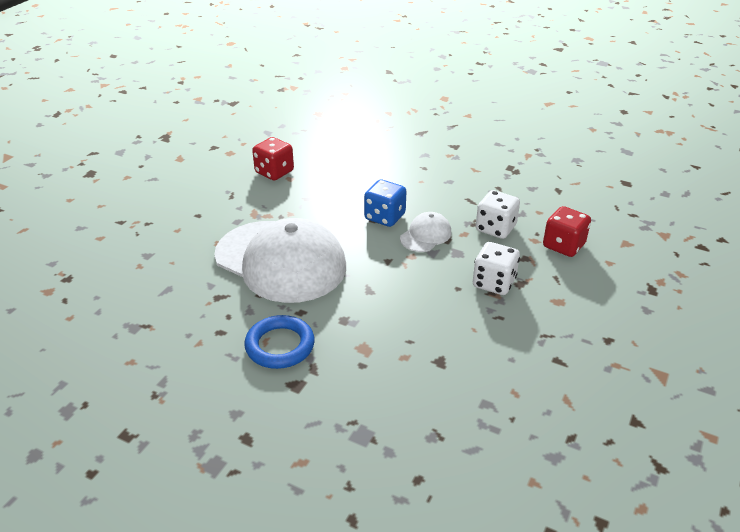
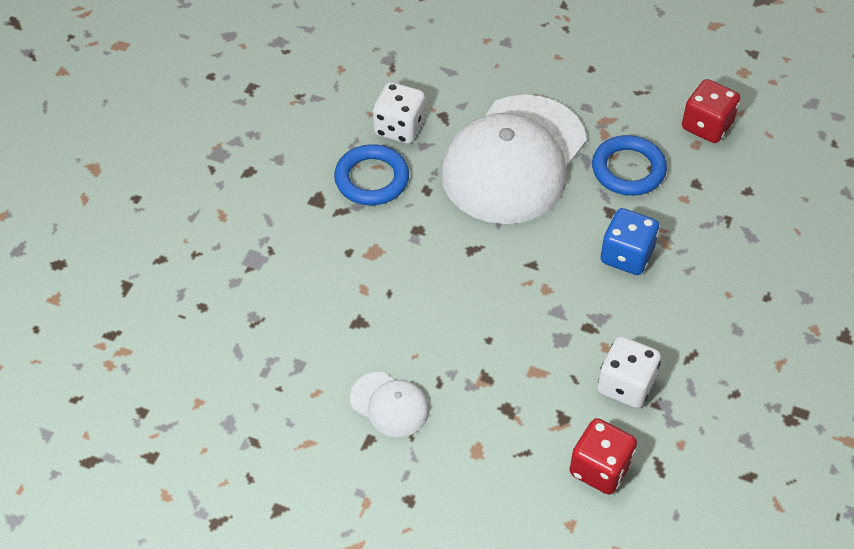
camera: 85 degrees right, 15 degrees up
white cap [400,212,452,252] -> white cap moved to [350,372,429,437]
white dice [473,242,520,295] -> white dice moved to [373,82,425,144]
none -> blue ring [592,135,667,196]

